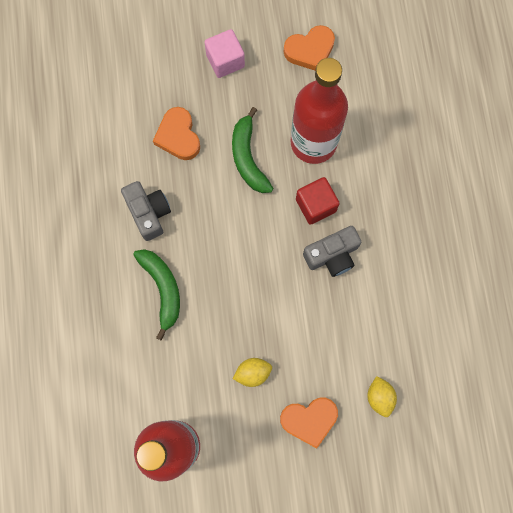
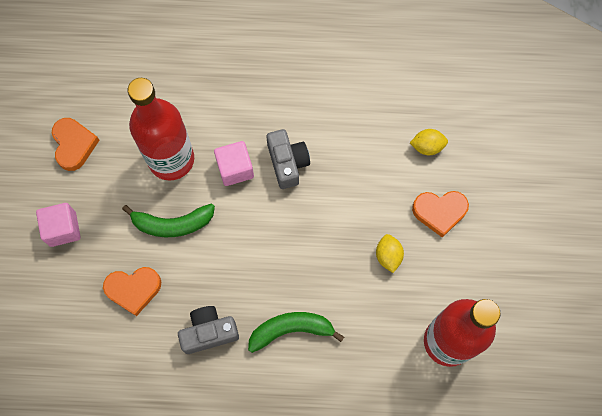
camera: 80 degrees left, 5 degrees down
orange heart [280,398,338,449] -> orange heart turned 90 degrees clockwise [412,191,469,238]
red cube [296,177,340,225] -> pink cube [214,141,254,186]

